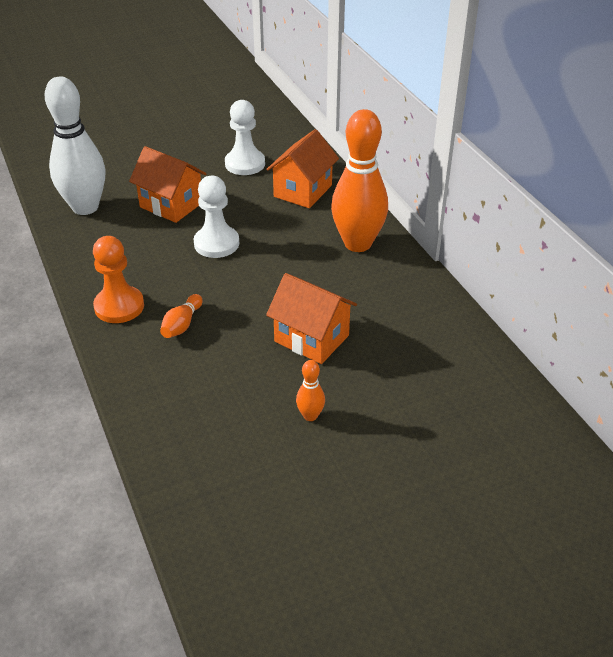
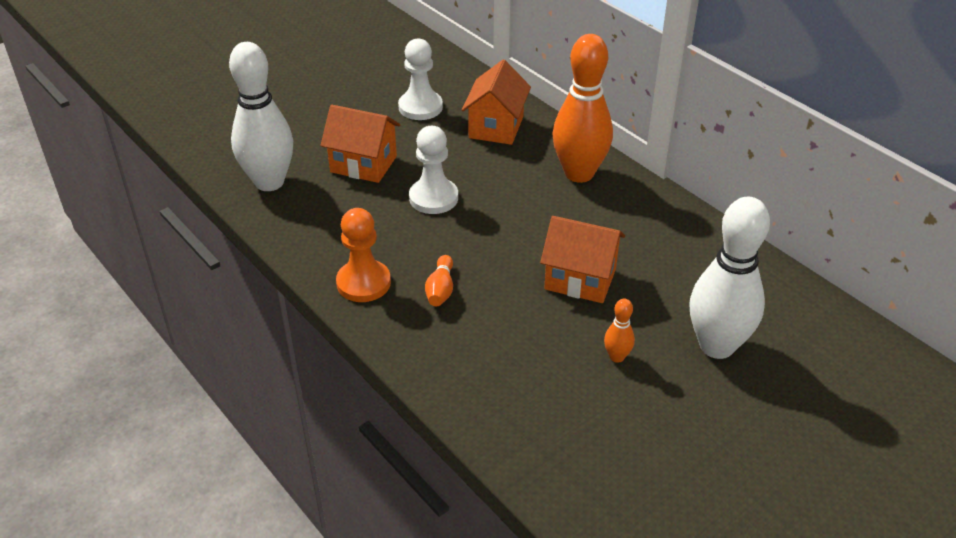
camera: 15 degrees left, 0 degrees up
none -> white bowling pin [689,197,770,359]

